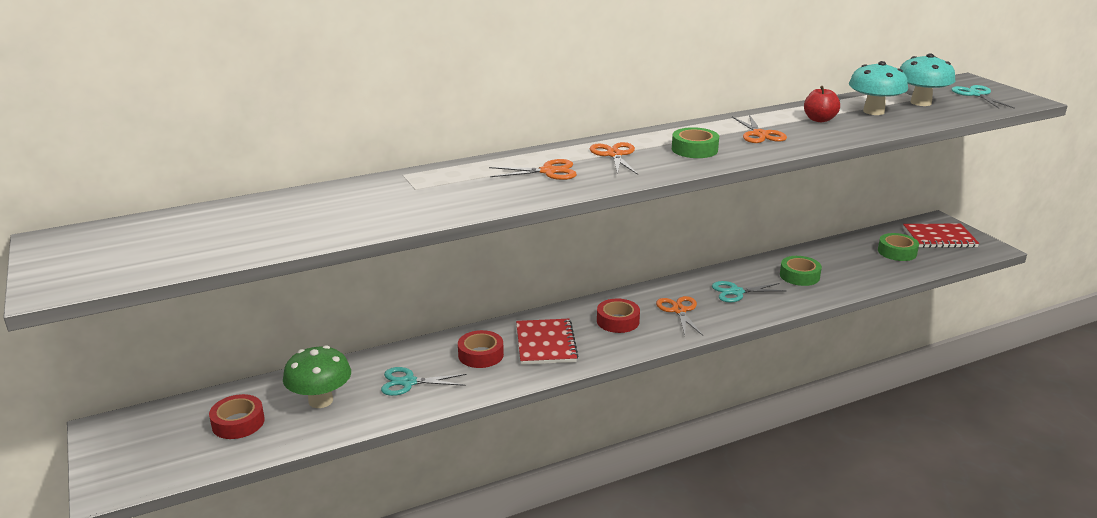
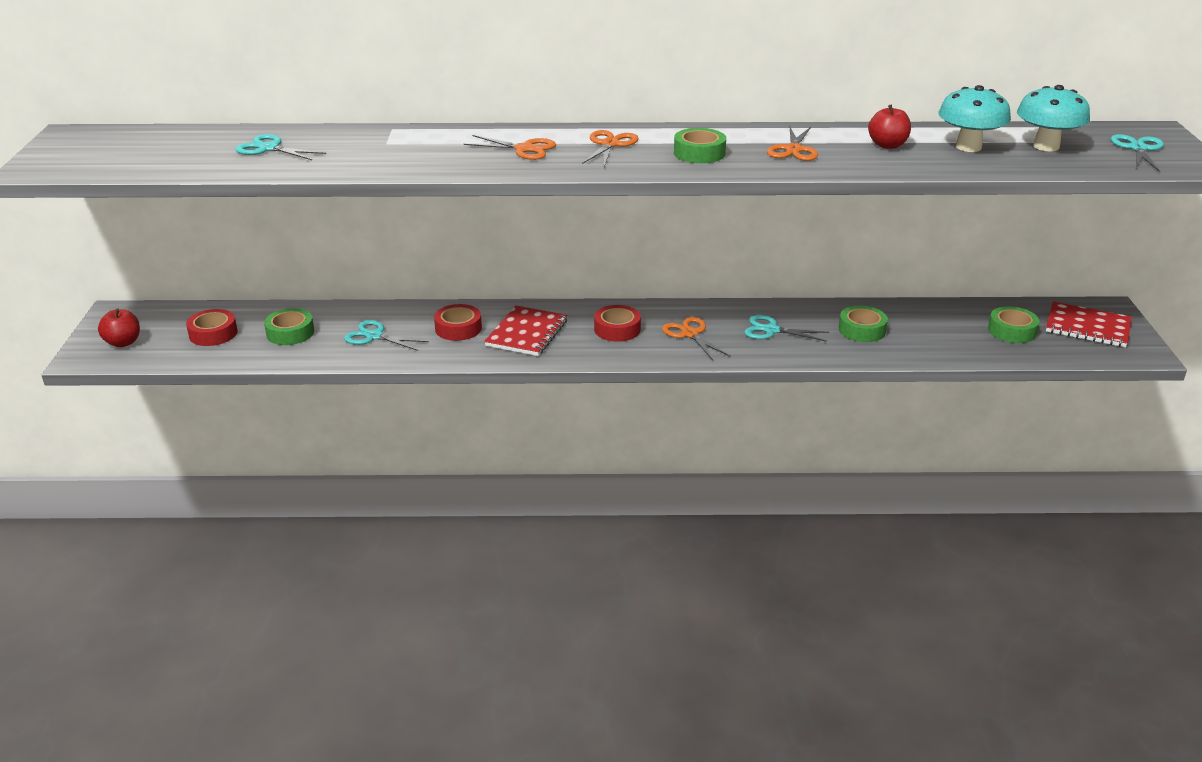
camera: 25 degrees right, 5 degrees up
green mushroom [283,345,351,408] -> green tape [264,308,314,345]
orange scissors [656,296,703,336] -> orange scissors turned 45 degrees counterclockwise [662,317,731,360]
none -> red apple [98,309,140,347]
none -> turquoise scissors [235,134,326,160]

